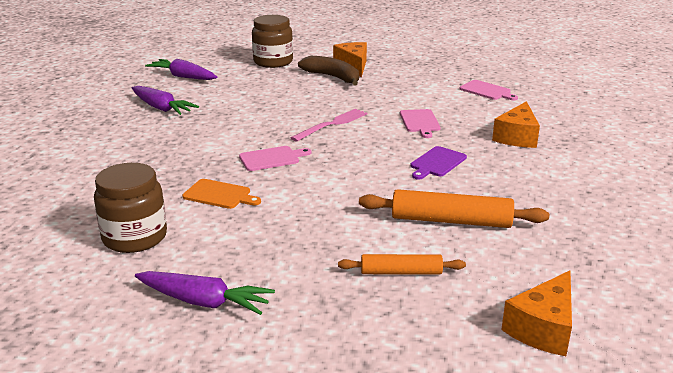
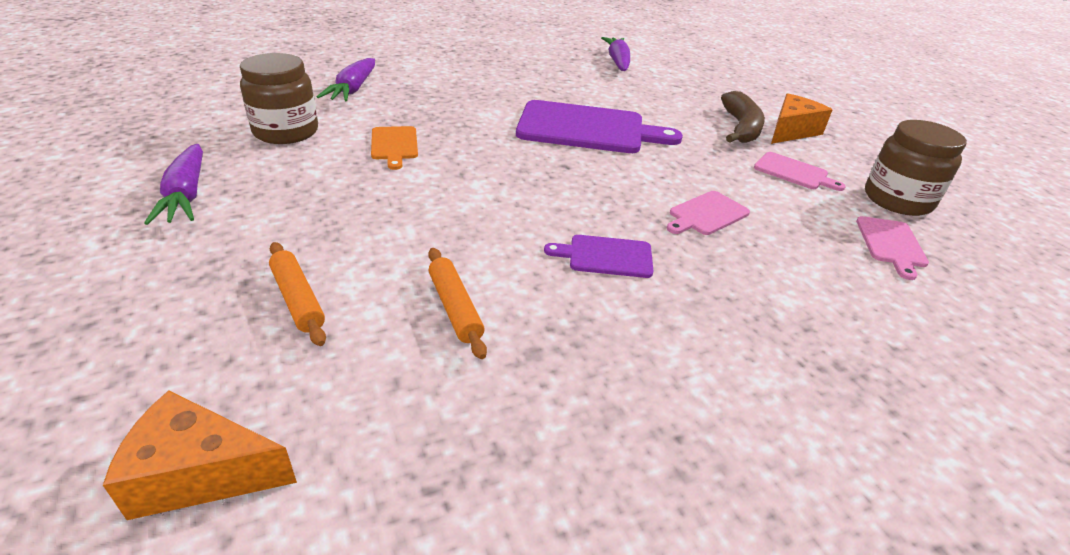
camera: 55 degrees right, 10 degrees up
purple carrot [132,86,199,115] -> purple carrot moved to [317,58,375,102]
pink cutting board [239,146,311,171] -> pink cutting board moved to [754,152,846,191]
brown jar [252,15,293,68] -> brown jar moved to [865,120,967,216]
pink fork [291,109,367,142] -> none
orange rolling pin [359,189,549,228] -> orange rolling pin [428,248,487,359], size x0.61
orange cheese [492,101,540,148] -> none
none -> purple cutting board [516,100,683,153]

